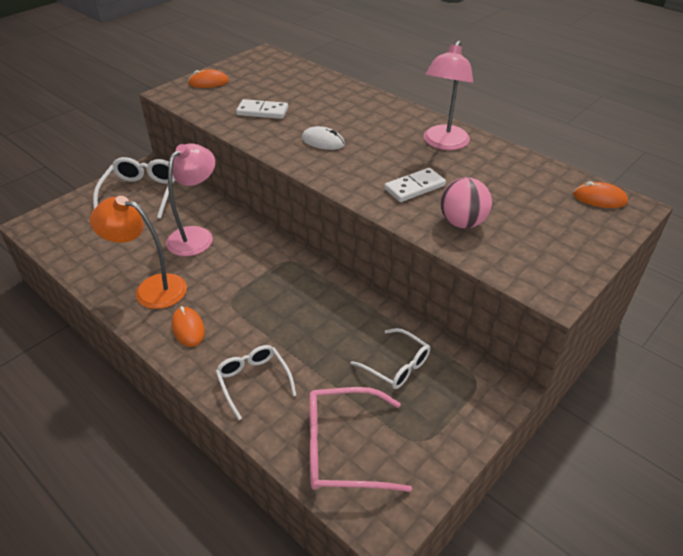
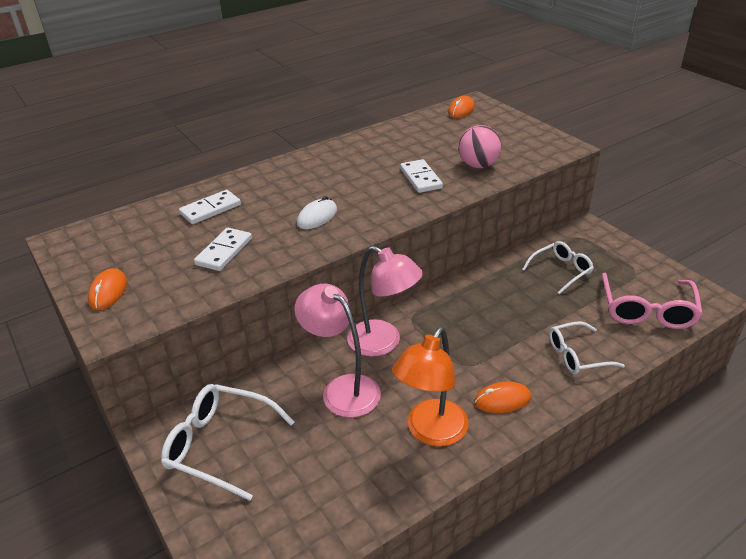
camera: 75 degrees left, 5 degrees down
pink lamp [424,40,473,150] -> pink lamp moved to [347,245,423,356]
none -> white domino [179,190,241,224]

